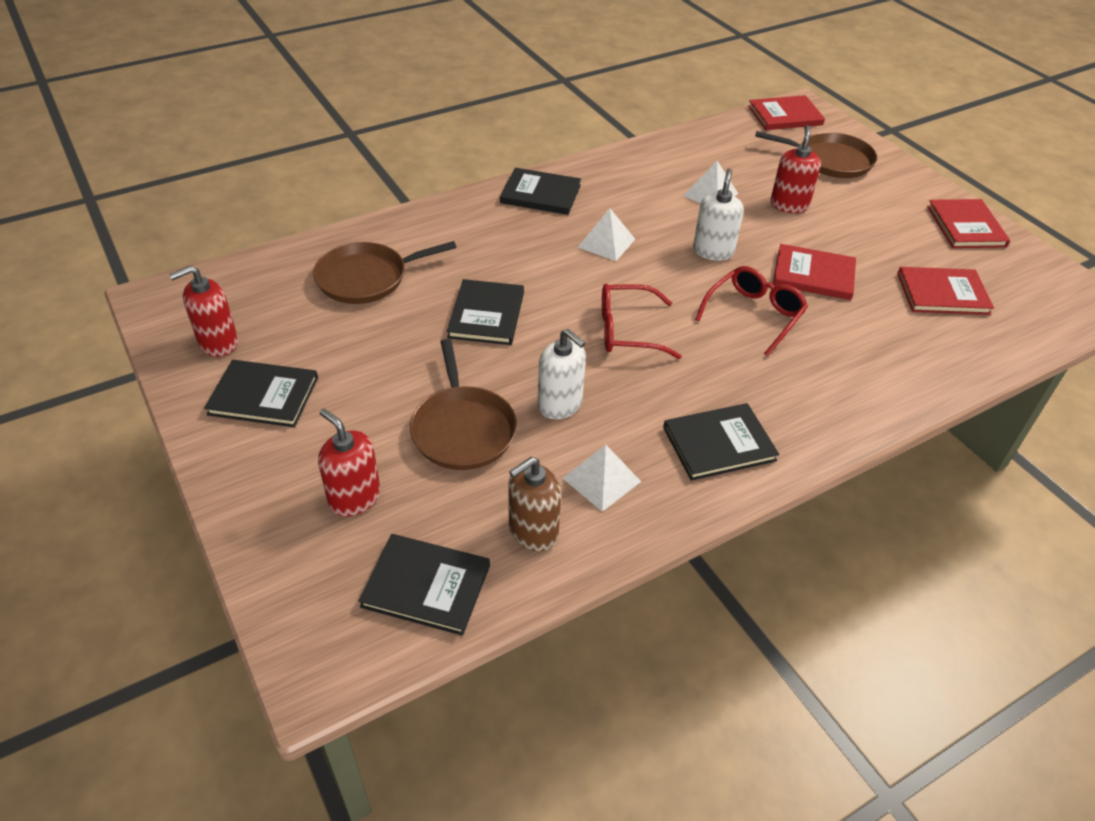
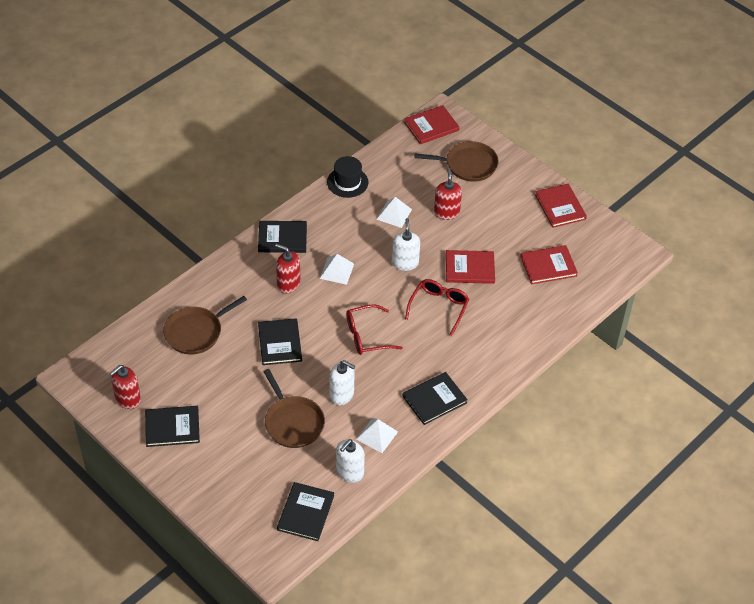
camera: 15 degrees left, 5 degrees up
red soap dispenser [318,409,380,517] -> red soap dispenser moved to [275,244,301,293]
black book [358,534,490,636] -> black book turned 75 degrees counterclockwise [277,482,334,541]
brown soap dispenser [508,457,561,551] -> white soap dispenser [336,439,365,483]
none -> black hat [327,156,369,198]

